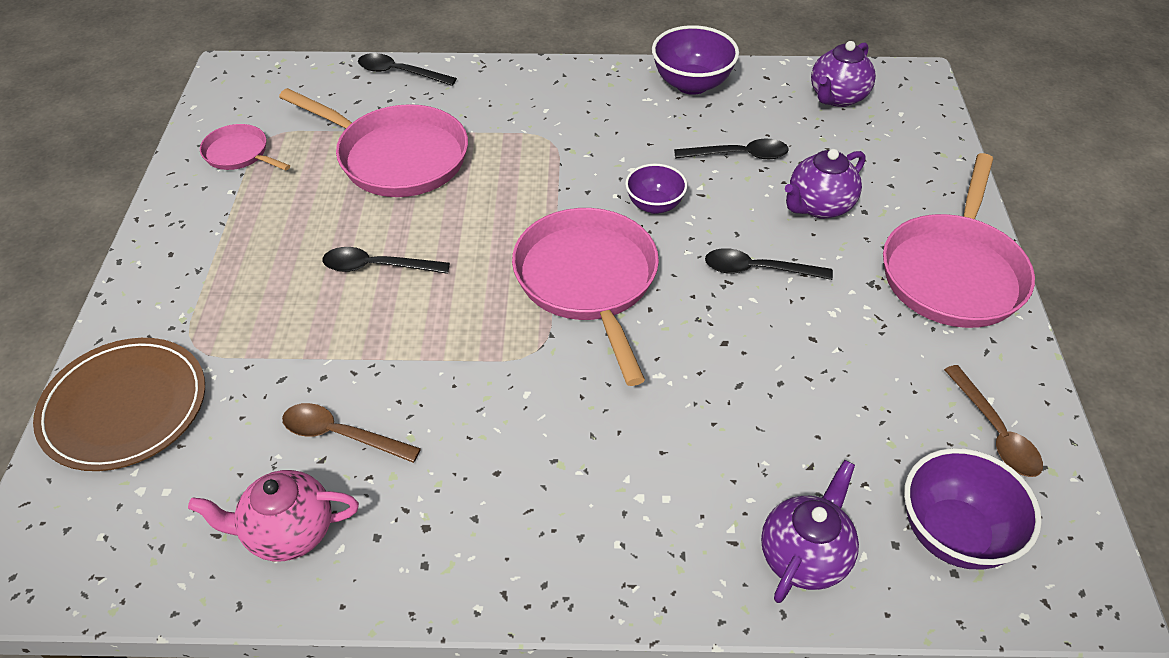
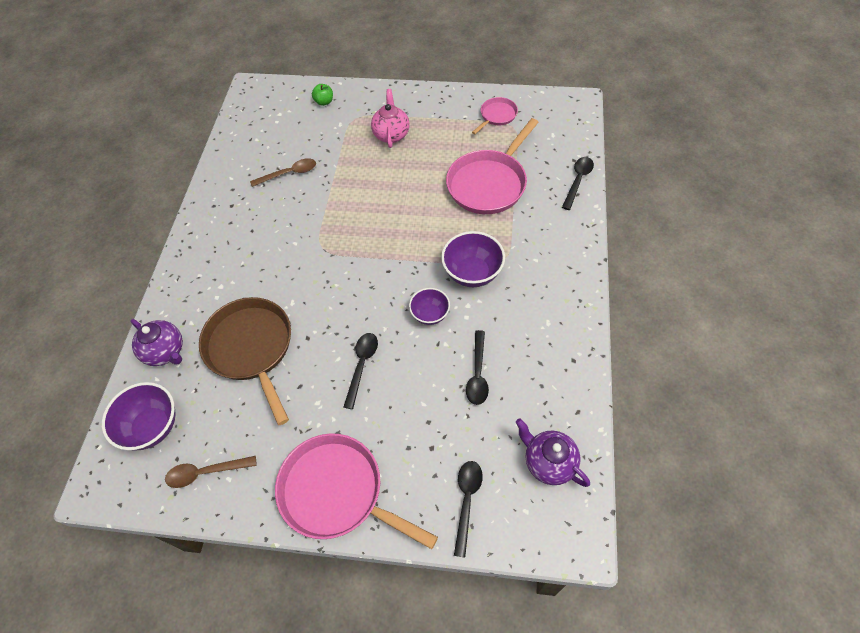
camera: 100 degrees right, 10 degrees up
brown plate [33,338,205,471] -> green apple [312,84,333,106]
pink teapot [188,470,359,561] -> pink teapot moved to [371,89,410,148]
brown spoon [282,403,421,463] -> brown spoon turned 45 degrees clockwise [250,158,316,187]
black spoon [322,247,450,274] -> black spoon moved to [454,461,483,558]
pink pan [512,208,659,386] -> none
purple bowl [652,25,739,95] -> purple bowl moved to [441,231,505,287]
purple teapot [785,149,866,219] -> none
none -> brown pan [199,297,291,425]

